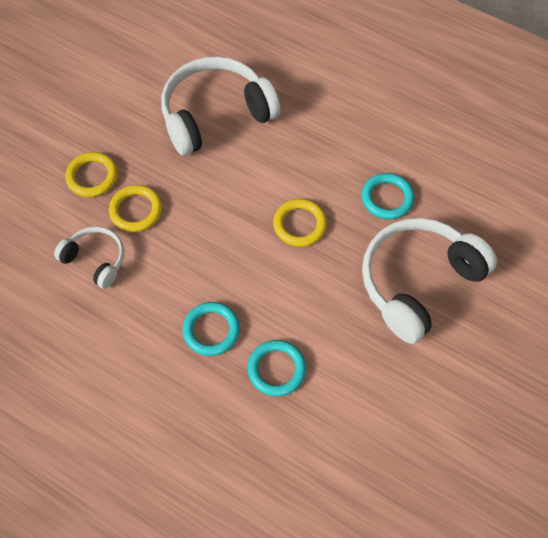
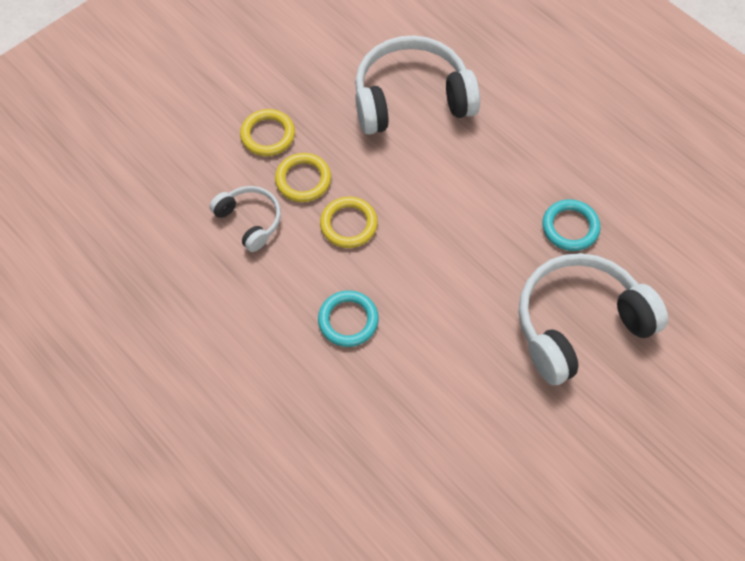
camera: 15 degrees right, 0 degrees up
turquoise ring [248,340,306,396] -> none
yellow ring [273,199,327,247] -> yellow ring moved to [320,196,378,248]

